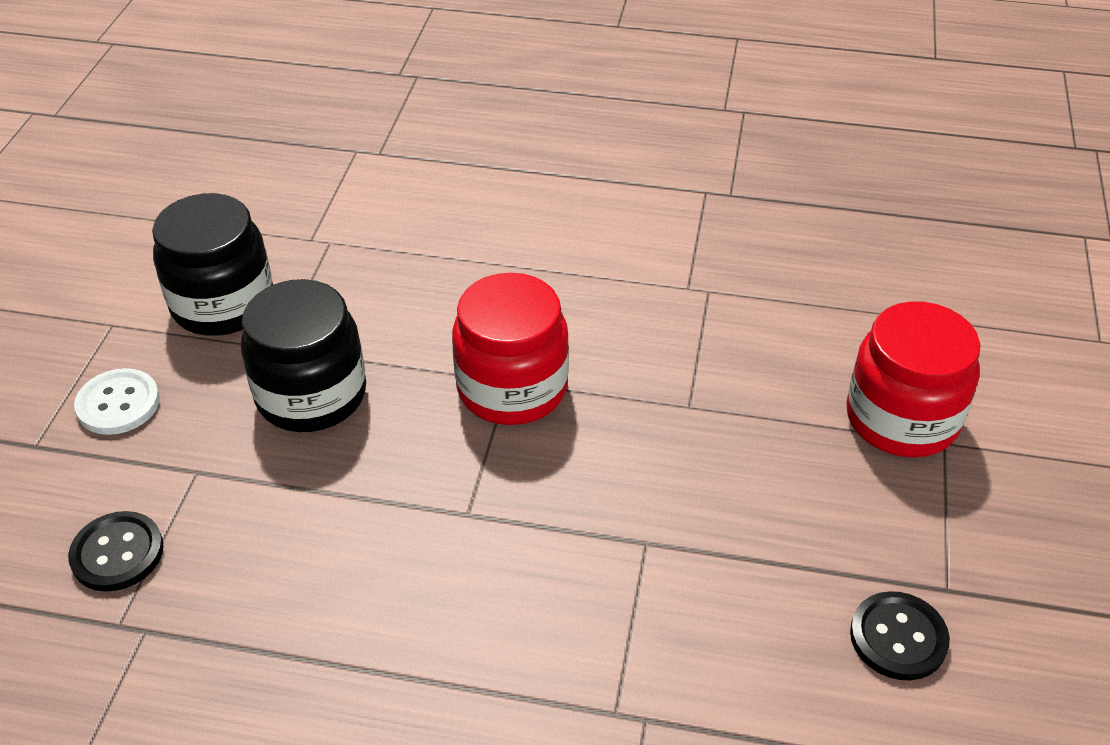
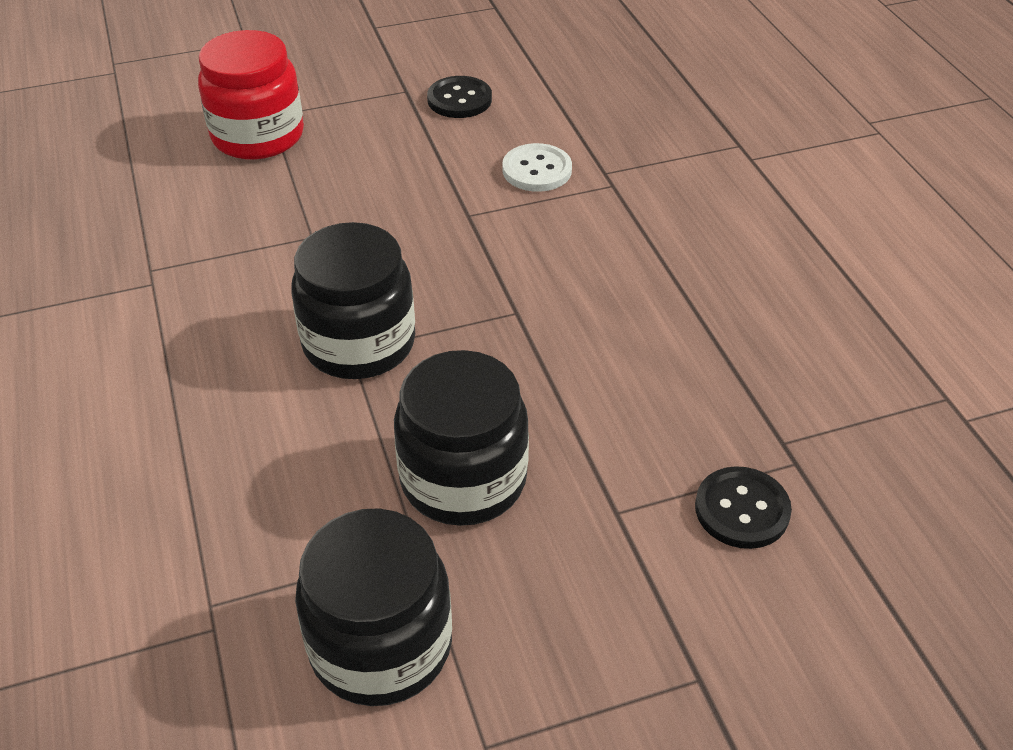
camera: 120 degrees left, 0 degrees up
white button [74,368,160,435] -> white button moved to [502,143,572,192]
red jar [452,273,569,425] -> black jar [291,222,415,379]

